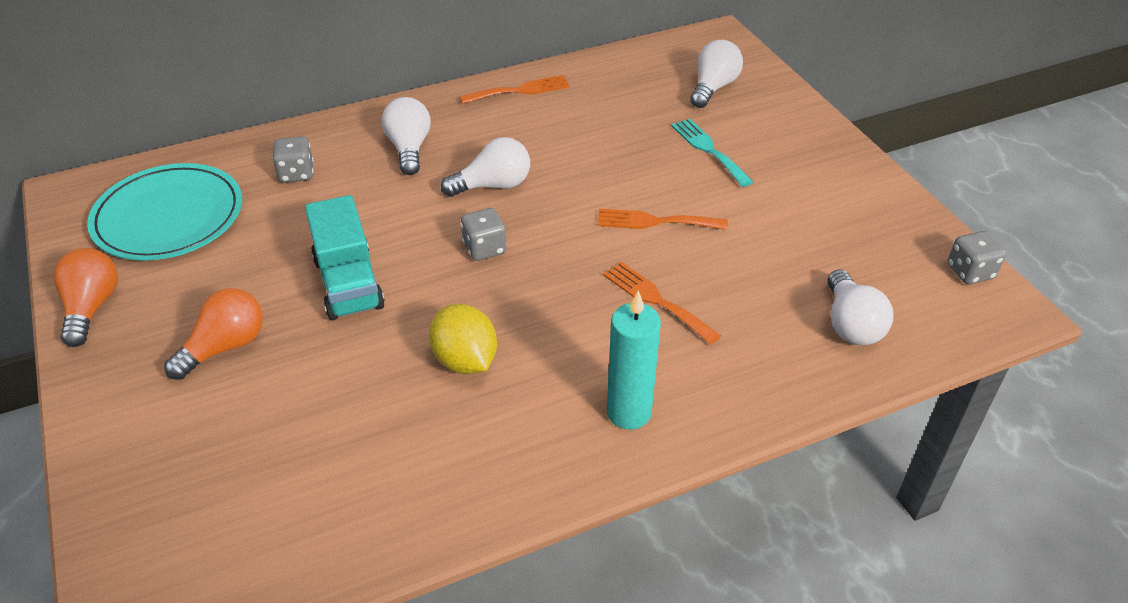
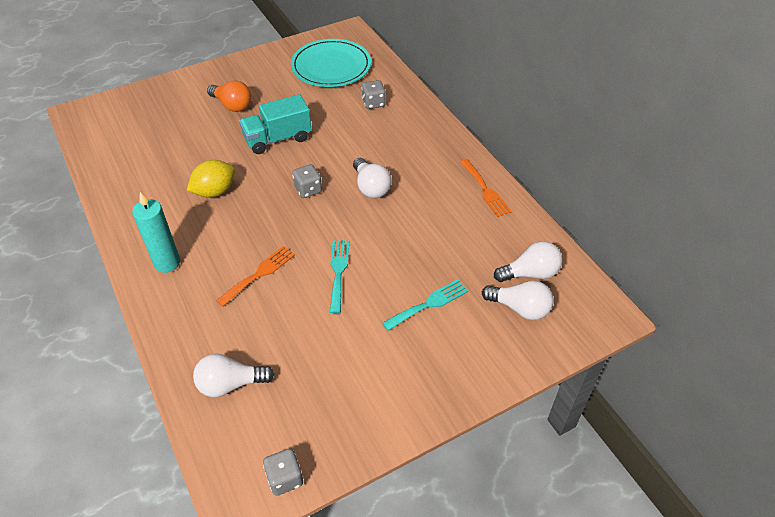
camera: 85 degrees right, 5 degrees up
orange light bulb [53,248,118,347] -> none
white light bulb [382,97,431,175] -> white light bulb moved to [494,241,562,282]
orange fork [597,209,728,230] -> turquoise fork [330,240,349,313]

